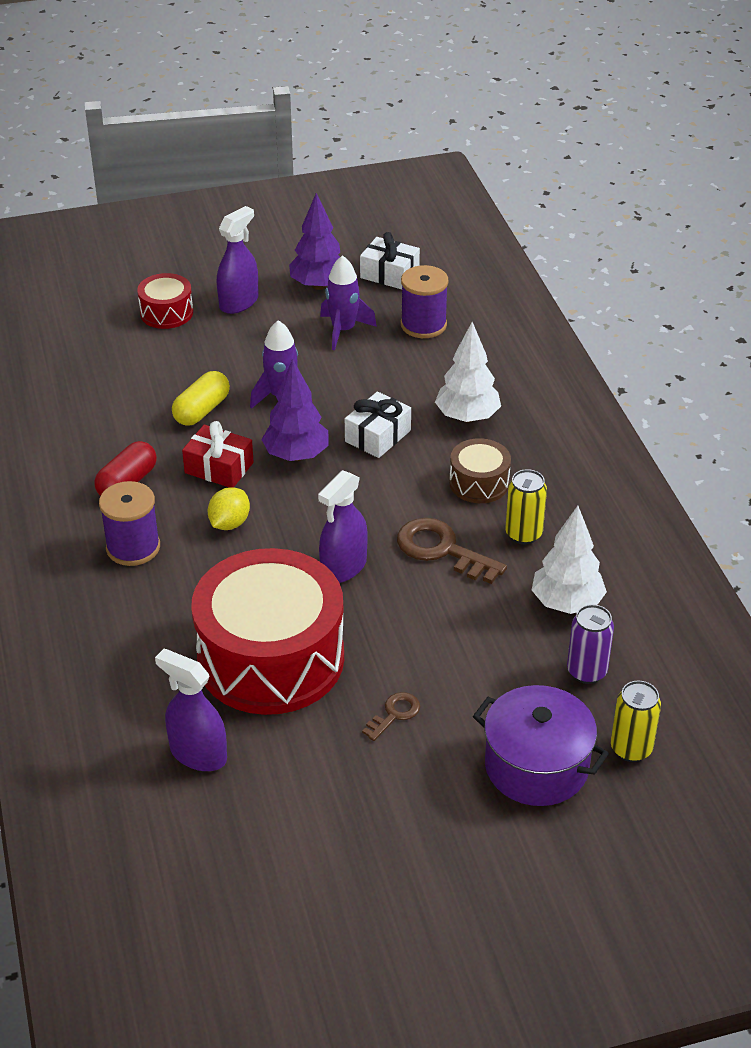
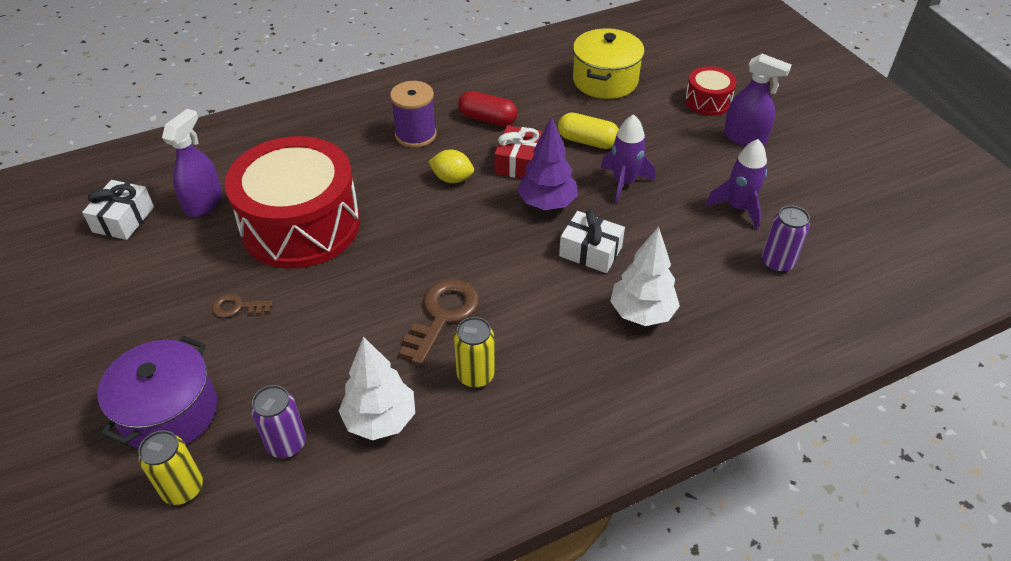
camera: 80 degrees right, 5 degrees up
purple tree [289,193,340,290] -> none
purple spray bottle [318,470,368,583] -> none
white gift [360,232,420,289] -> white gift moved to [82,180,154,240]
brown key [362,692,420,741] -> brown key turned 150 degrees clockwise [212,294,273,318]
purple spool [401,265,449,338] -> purple can [762,205,810,273]
brown drum [449,438,511,503] -> none
none -> yellow pot [573,28,645,99]

